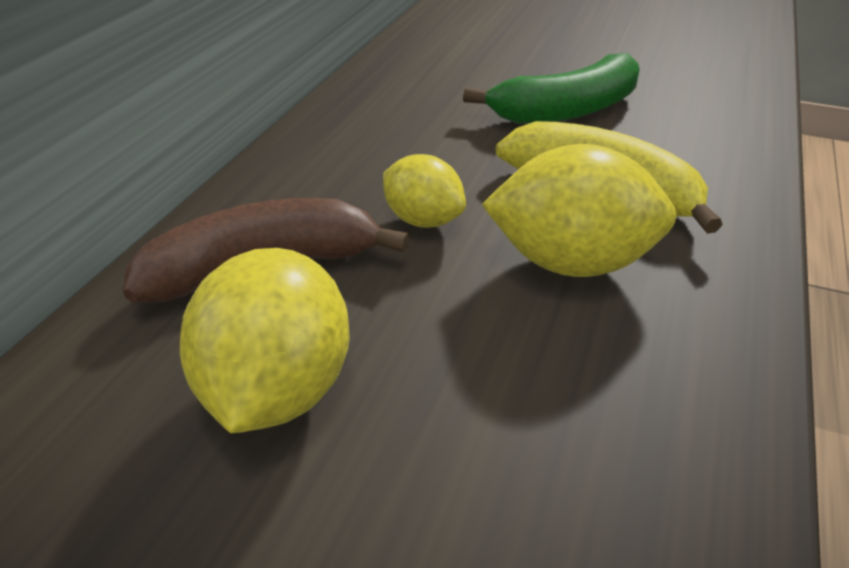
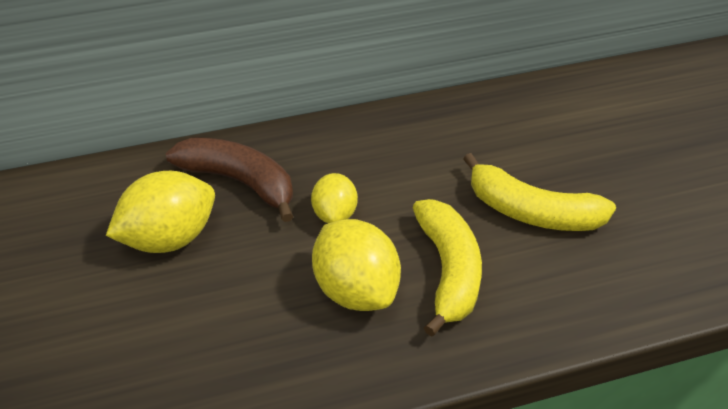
camera: 50 degrees right, 5 degrees up
green banana [463,53,640,124] -> yellow banana [463,153,616,231]

